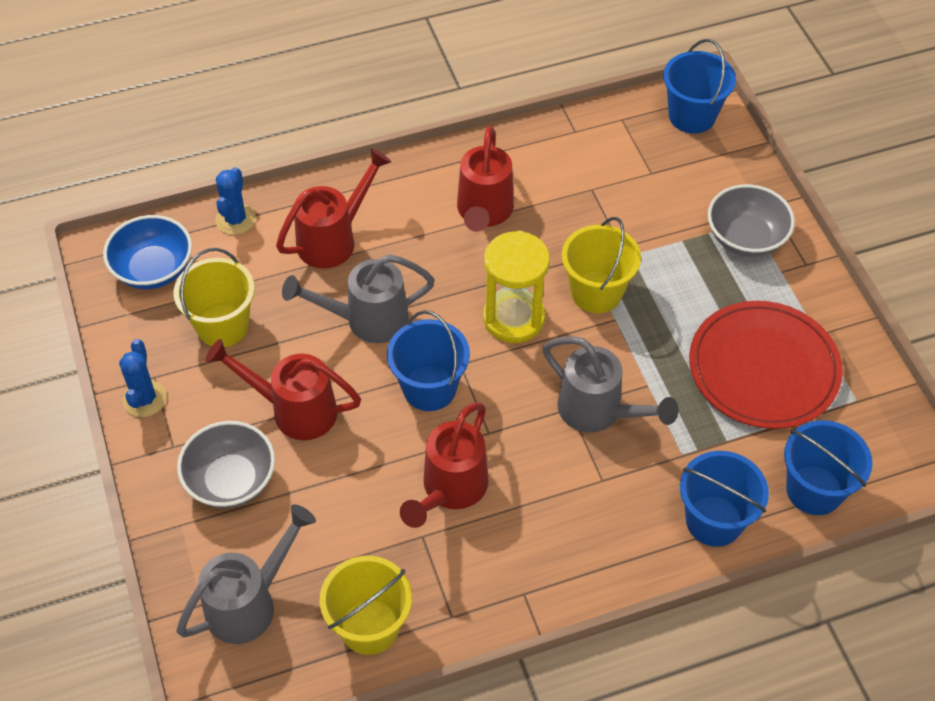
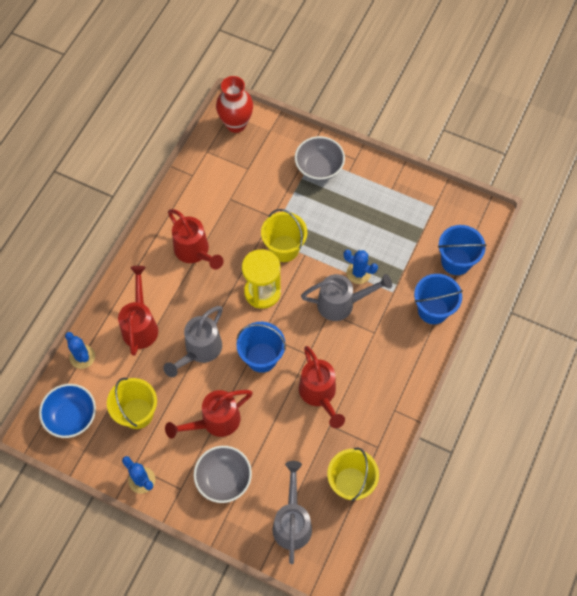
camera: 45 degrees left, 10 degrees up
blue bucket [663,39,736,134] -> red vase [216,76,253,133]
red plate [689,301,843,429] -> none
none -> blue cactus [344,250,378,284]

